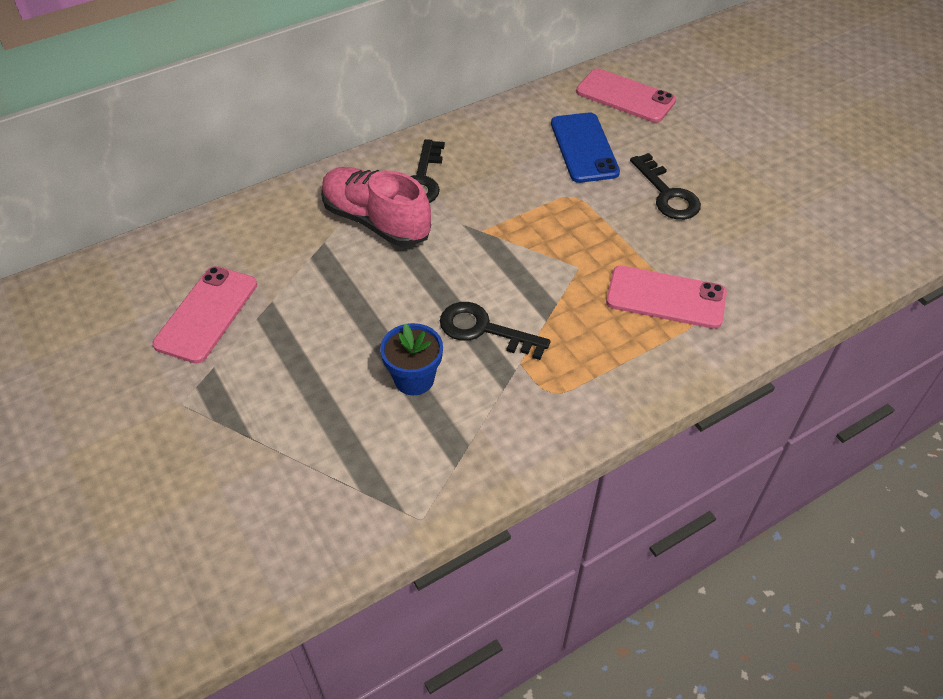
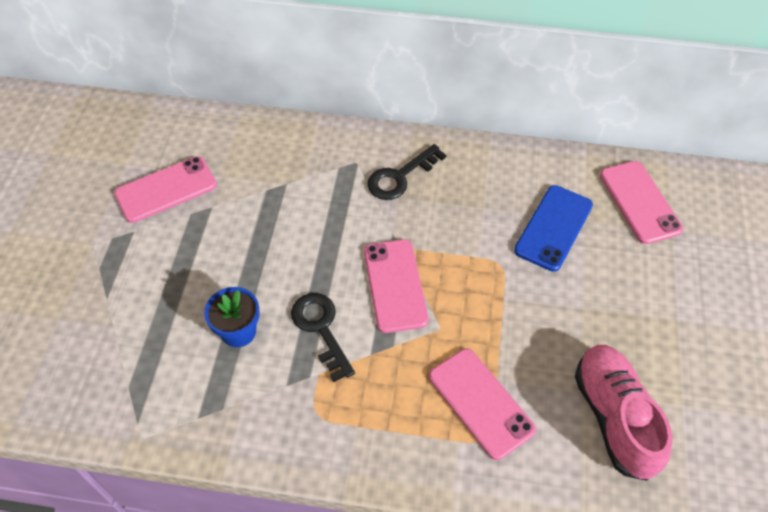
camera: 40 degrees right, 5 degrees up
pink shoe [321,167,431,247] -> pink shoe moved to [575,345,673,481]
black key [630,153,701,220] -> none
none -> pink phone [364,239,429,333]

